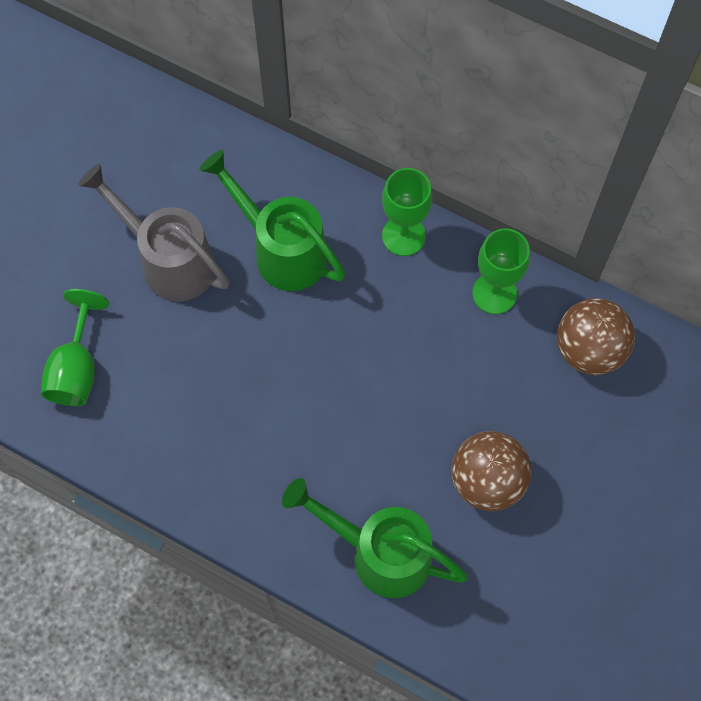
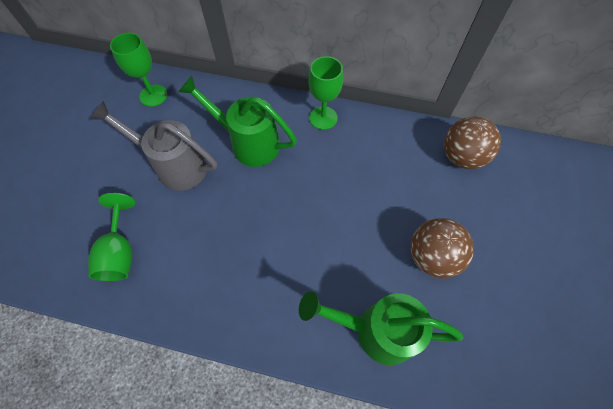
camera: 15 degrees left, 5 degrees down
green goblet [472,228,530,314] -> green goblet moved to [110,33,167,107]

